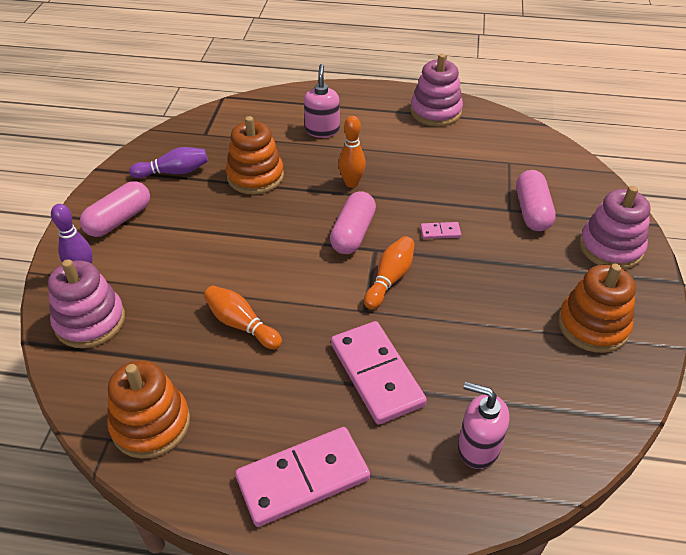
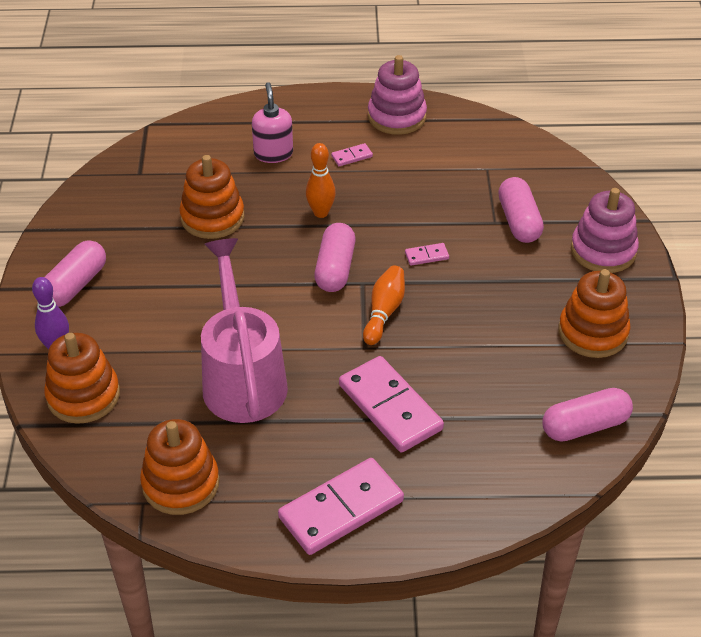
camera: 10 degrees left, 0 degrees up
pink stacking toy [48,259,125,348] -> orange stacking toy [44,333,120,424]
purple bowling pin [129,147,208,178] -> none
orange bowling pin [204,286,282,349] -> pink watering can [201,238,288,423]
pink soap dispenser [458,382,509,469] -> none
none -> pink domino [331,143,373,166]
none -> pink capsule [543,388,633,442]

